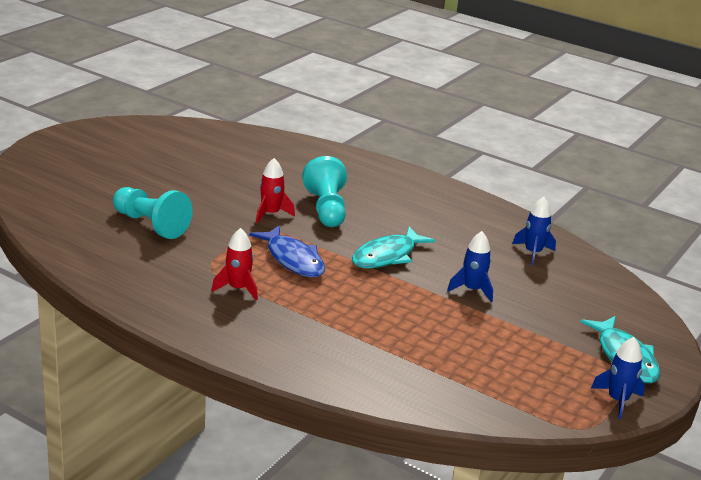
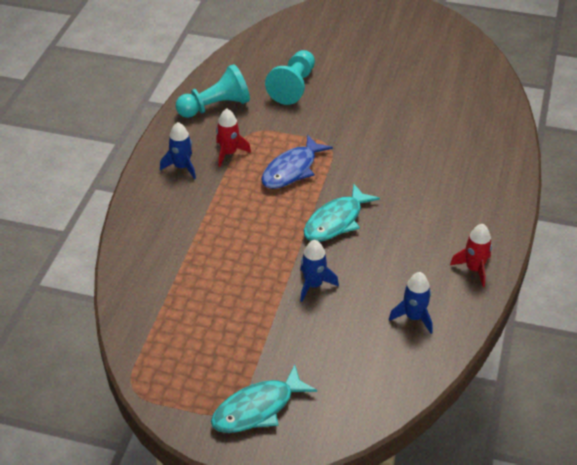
camera: 75 degrees right, 15 degrees up
red rocket [256,158,295,223] -> red rocket moved to [450,224,492,287]
turquoise pawn [302,156,347,227] -> turquoise pawn moved to [176,64,250,118]
turquoise fish [352,227,435,268] -> turquoise fish turned 75 degrees counterclockwise [304,184,380,242]
blue rocket [591,337,645,419] -> blue rocket moved to [160,122,196,179]

